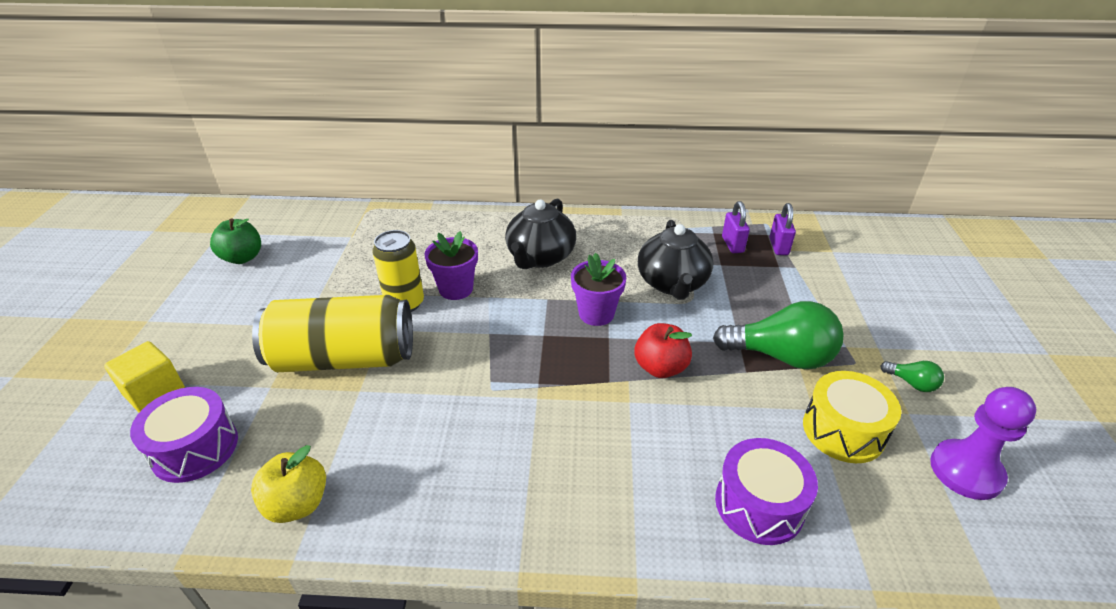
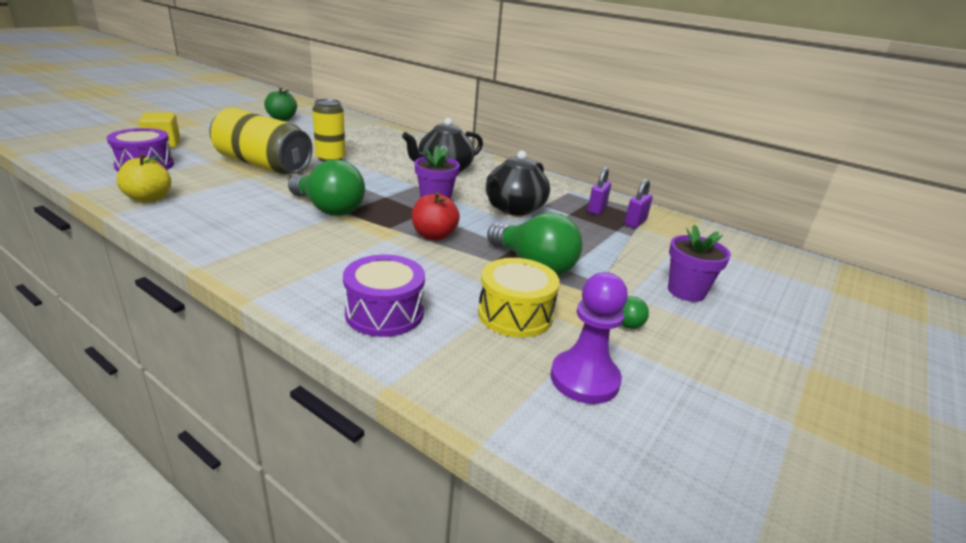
camera: 30 degrees right, 10 degrees down
purple flower pot [424,231,478,300] -> purple flower pot moved to [668,225,731,302]
none -> green light bulb [288,159,365,216]

